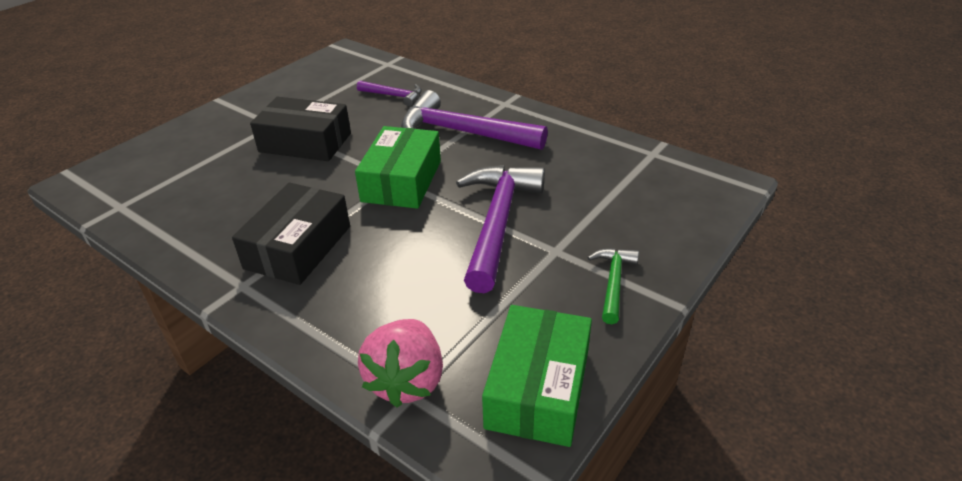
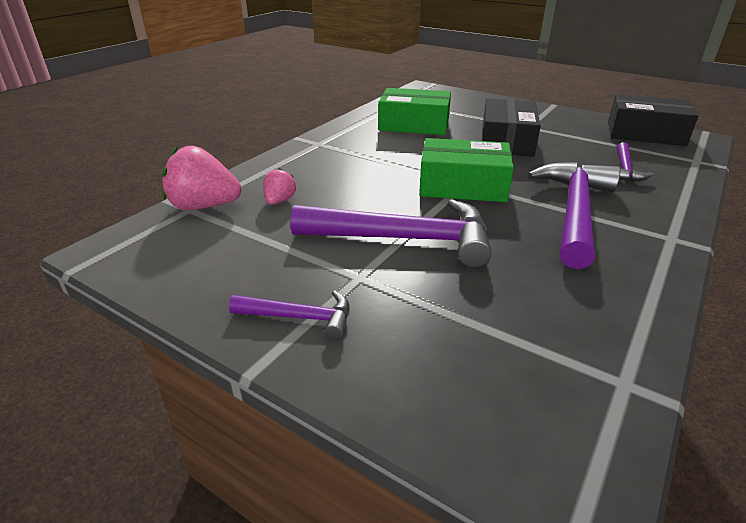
camera: 85 degrees right, 5 degrees down
black box [232,182,350,285] -> black box moved to [608,94,698,146]
green box [482,305,592,447] -> green box moved to [378,88,451,135]
green hammer [588,248,639,324] -> purple hammer [229,291,350,340]
none -> pink strawberry [263,168,296,205]

